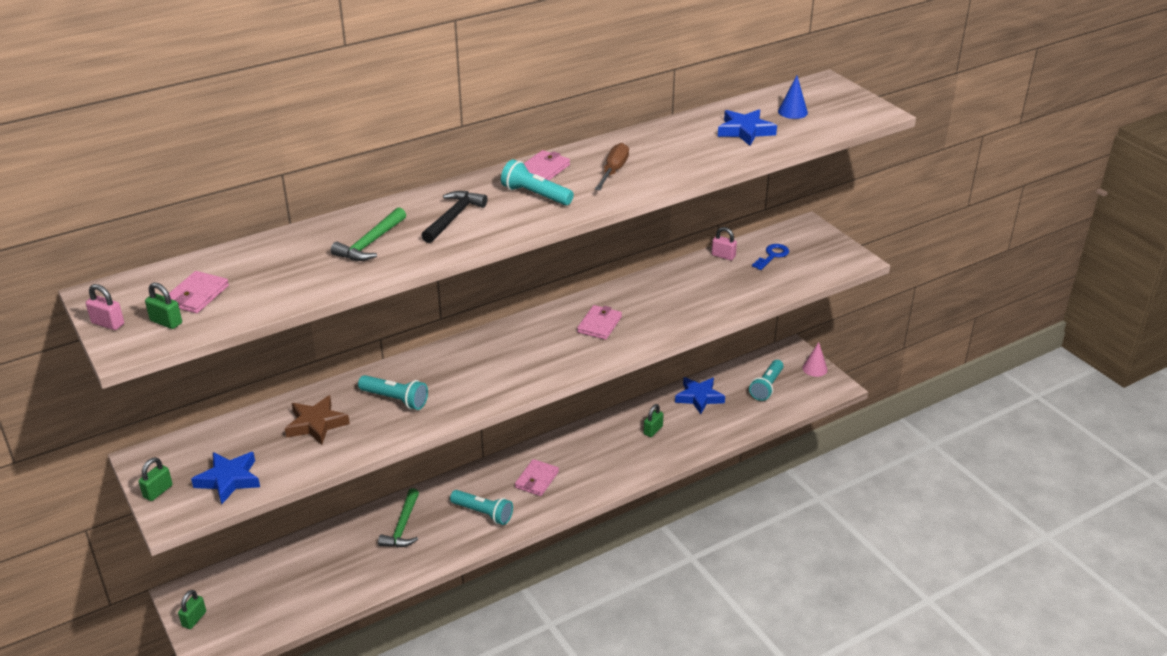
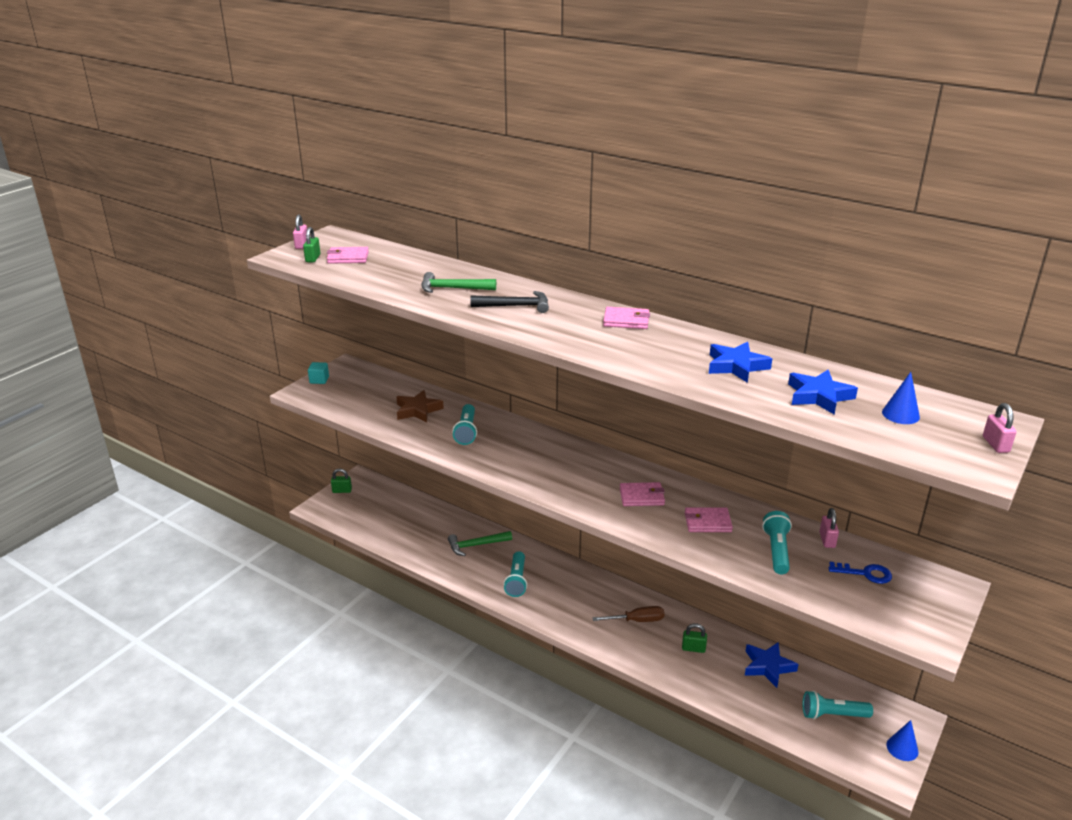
camera: 65 degrees right, 5 degrees down
green padlock [138,457,173,501] -> turquoise cube [308,362,329,384]
blue star [191,452,260,504] -> blue star moved to [709,342,772,383]
turquoise flashlight [501,159,574,206] -> turquoise flashlight moved to [762,511,792,574]
pink wallet [515,459,559,496] -> pink wallet moved to [685,507,733,532]
brown screwdriver [595,143,629,190] -> brown screwdriver moved to [592,606,665,622]
pink cone [802,342,828,377] -> blue cone [887,720,918,761]
none -> pink padlock [983,403,1017,453]

